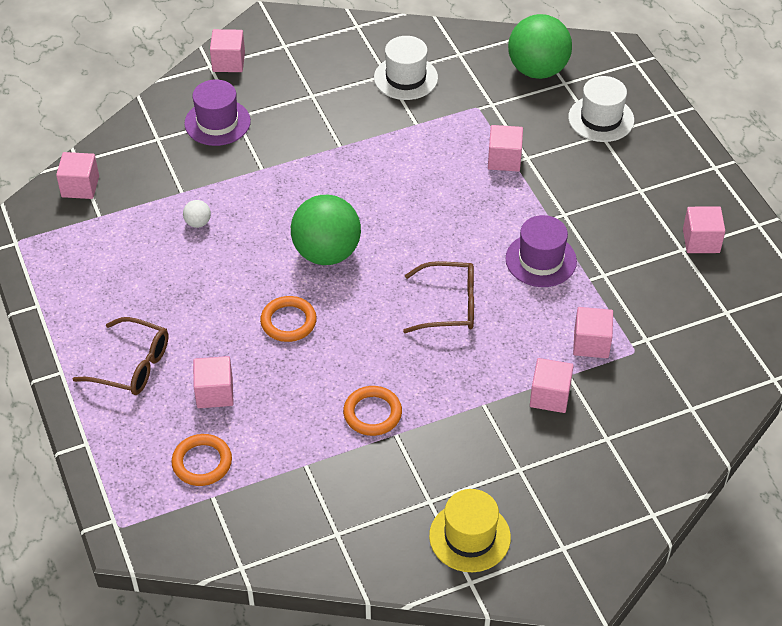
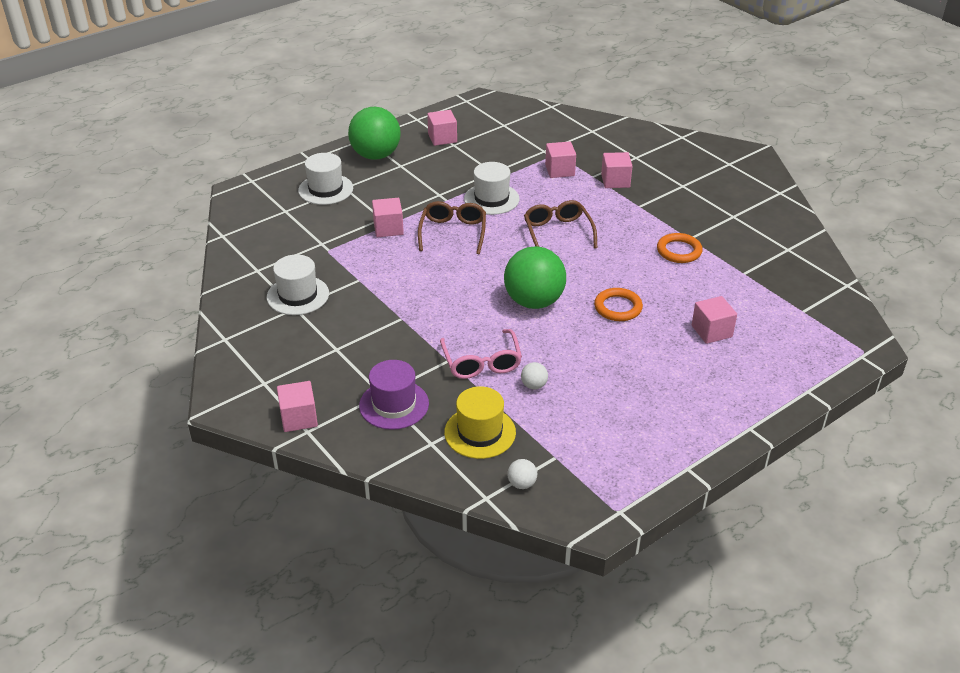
camera: 105 degrees left, 10 degrees down
pink cube [56,152,99,199] -> white ball [507,459,537,489]
brown glasses [73,317,168,395] -> brown glasses moved to [418,201,486,254]
orange ring [171,434,232,486] -> none
yellow hat [429,489,511,572] -> yellow hat moved to [444,386,516,459]
purple hat [505,215,577,287] -> white hat [464,162,520,215]
green ball [508,14,572,79] -> green ball moved to [348,107,401,160]
none -> pink glasses [440,329,522,379]

